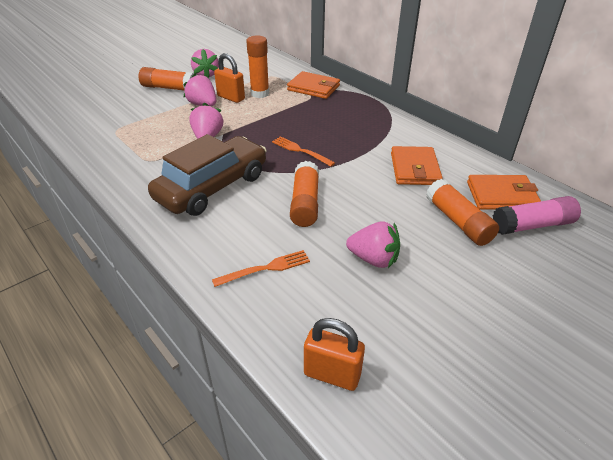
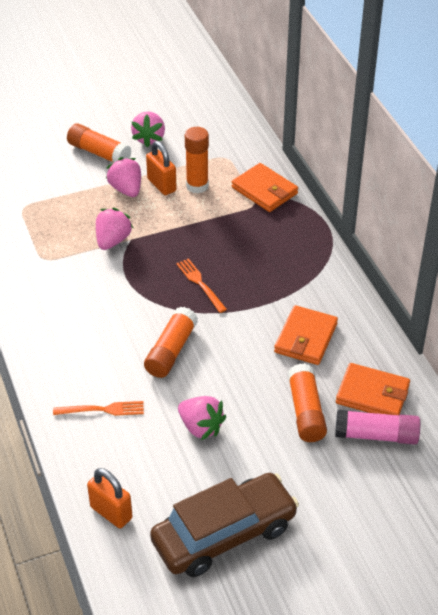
camera: 20 degrees right, 5 degrees up
brown car [148,134,267,216] -> brown car moved to [150,473,299,577]

